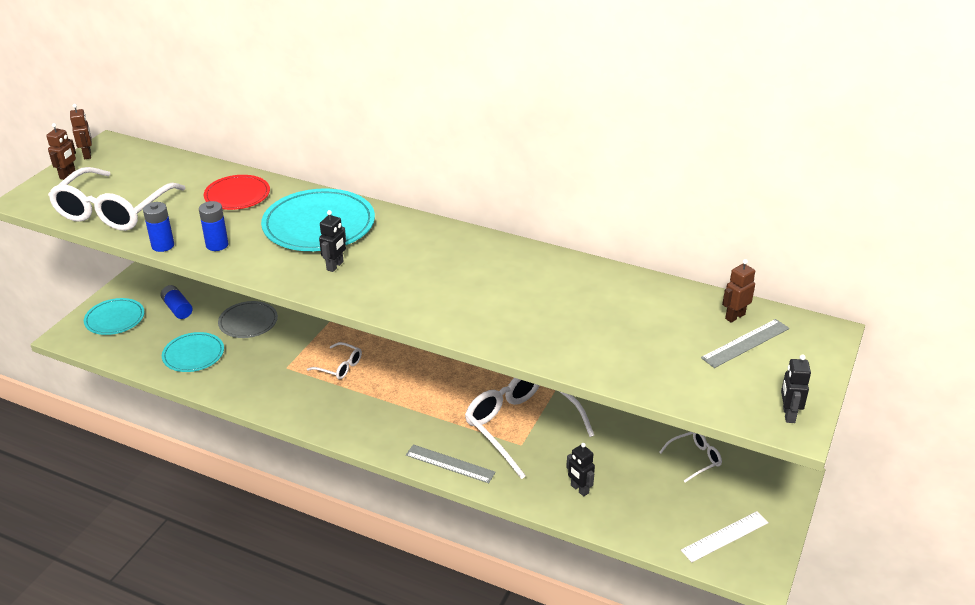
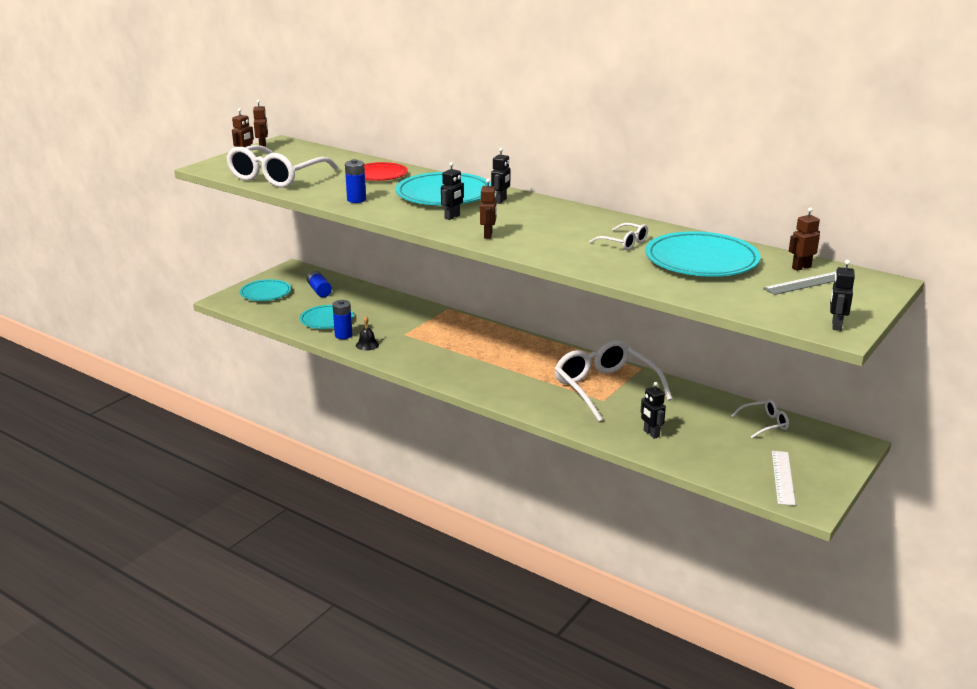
camera: 10 degrees right, 10 degrees down
blue battery [143,202,174,252] -> blue battery moved to [332,300,352,339]
grey plate [218,301,278,338] -> none
white glasses [307,342,362,379] -> white glasses moved to [589,223,648,250]
grey ruler [406,444,496,483] -> none
white ruler [681,511,769,562] -> white ruler turned 60 degrees counterclockwise [772,451,796,506]
none -> black bell [356,316,379,351]
none -> brown robot [480,178,497,239]
none -> black robot [491,148,510,204]
none -> turquoise plate [645,231,761,277]

